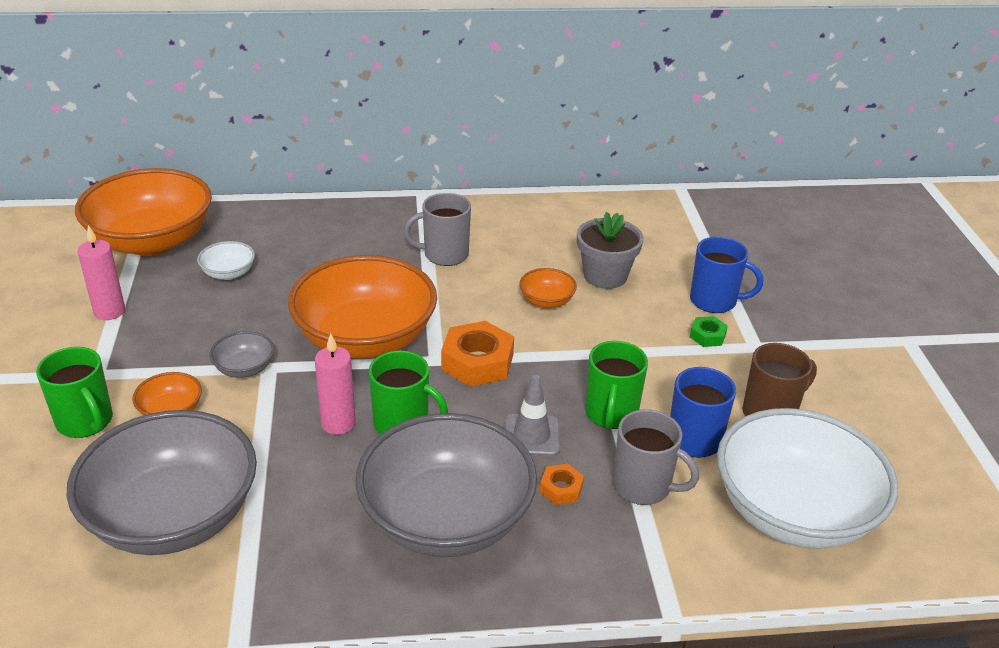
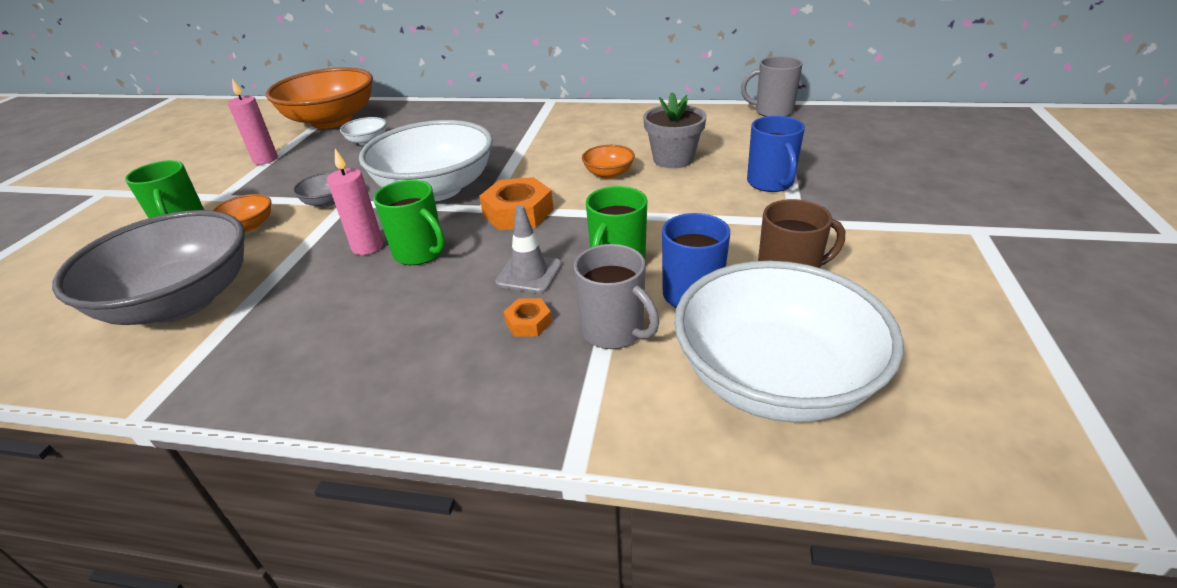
camera: 20 degrees right, 0 degrees up
orange bowl [288,255,437,359] -> white bowl [359,120,493,202]
grey bowl [355,413,537,557] -> none
grey mug [404,193,471,266] -> grey mug moved to [741,56,802,117]
blue mug [690,237,763,313] -> blue mug turned 45 degrees clockwise [747,116,805,192]
green nut [690,316,728,347] -> none

